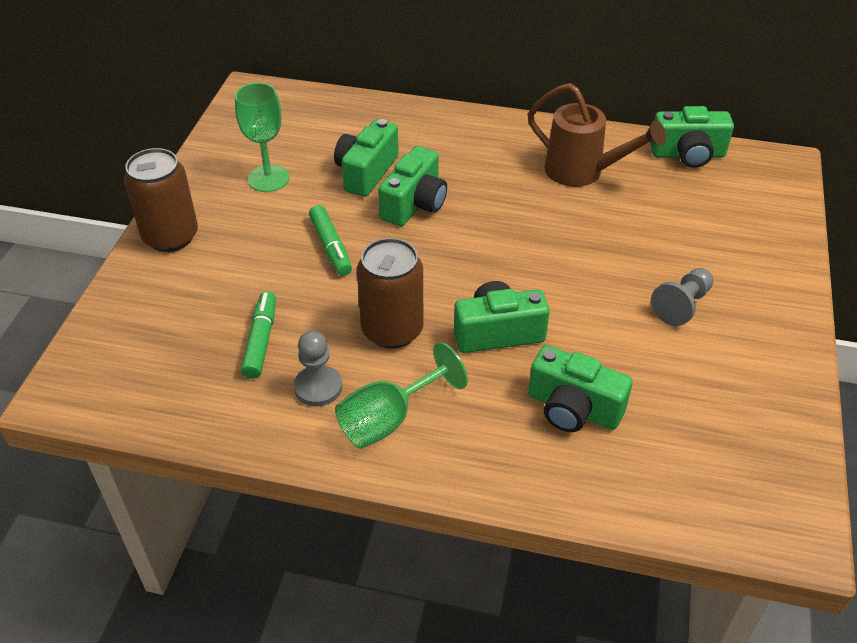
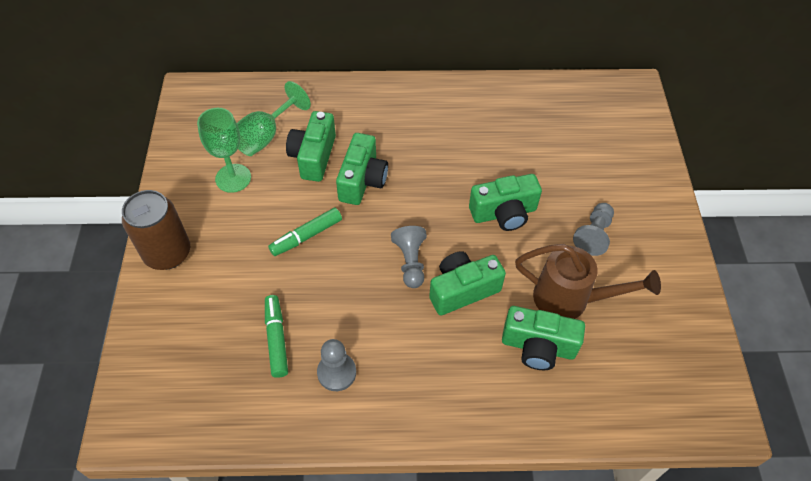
camera: 15 degrees left, 10 degrees up
green marker [309,205,352,276] -> green marker turned 90 degrees clockwise [268,208,342,256]
green goblet [335,342,468,449] -> green goblet moved to [237,81,311,156]
brown can [357,238,423,349] -> none
brown watering can [528,83,666,187] -> brown watering can moved to [515,244,661,319]
green camera [650,106,734,168] -> green camera moved to [469,174,542,231]
none -> grey pawn [391,226,427,288]

